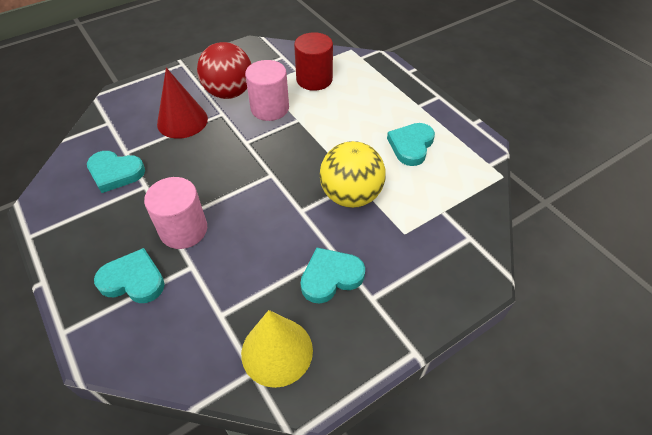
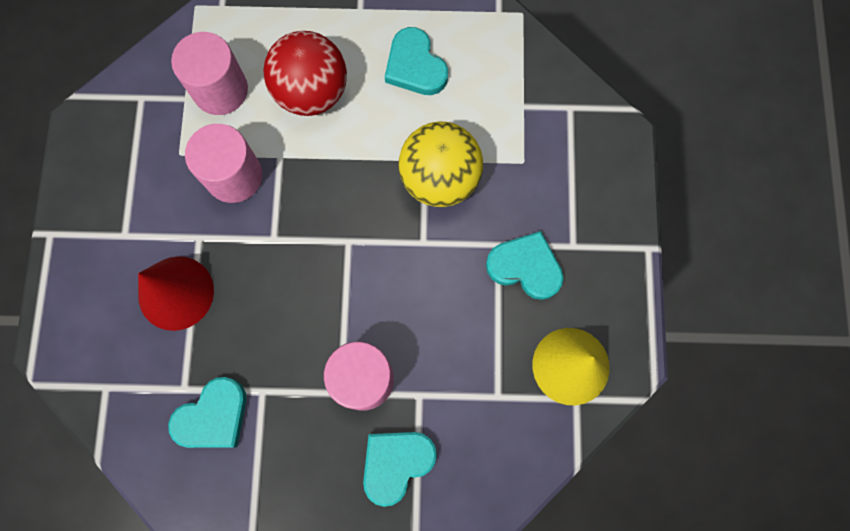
camera: 55 degrees left, 25 degrees up
red ball [197,42,251,99] -> red ball moved to [263,31,347,116]
red cylinder [294,32,333,91] -> pink cylinder [171,32,248,115]
turquoise heart [301,247,365,304] -> turquoise heart turned 105 degrees clockwise [486,231,564,300]

